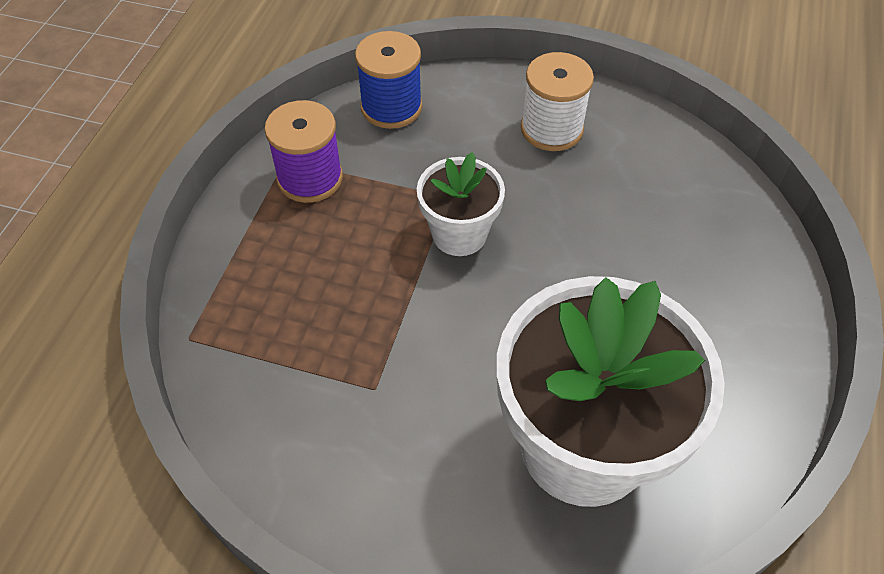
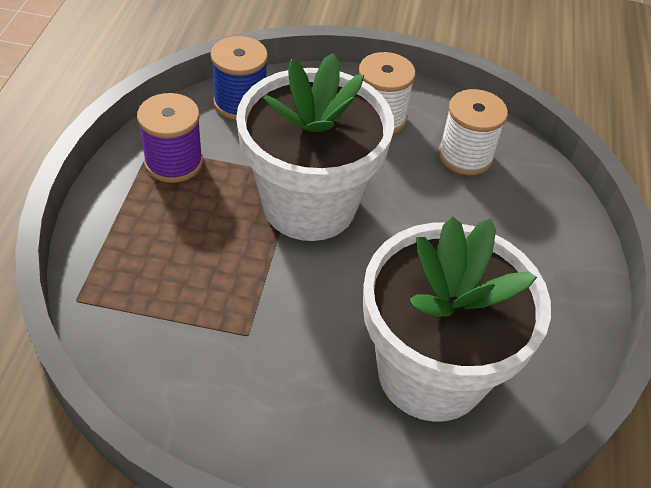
camera: 10 degrees left, 5 degrees down
white flower pot [417,152,505,256] -> white flower pot [236,53,394,241], size x1.97
none -> white spool [438,89,508,175]

